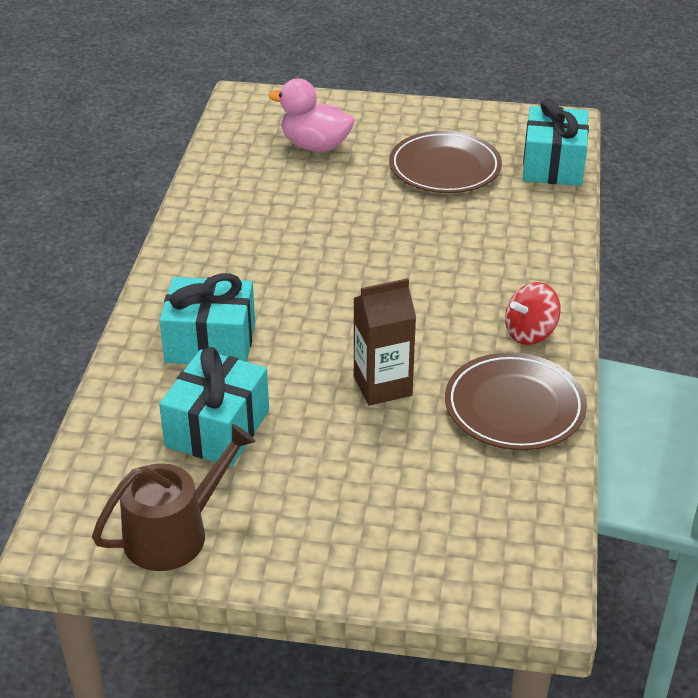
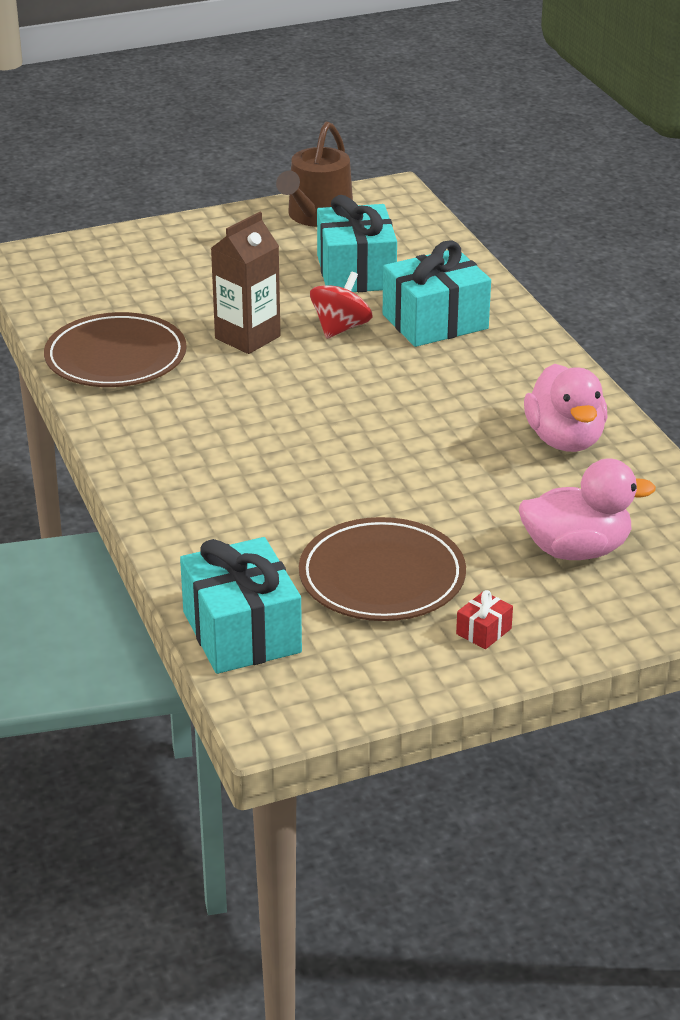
camera: 150 degrees right, 5 degrees down
red spinning top [505,282,561,345] -> red spinning top moved to [310,272,372,339]
none -> red gift [456,590,513,649]
none -> pink duck [524,364,608,452]

